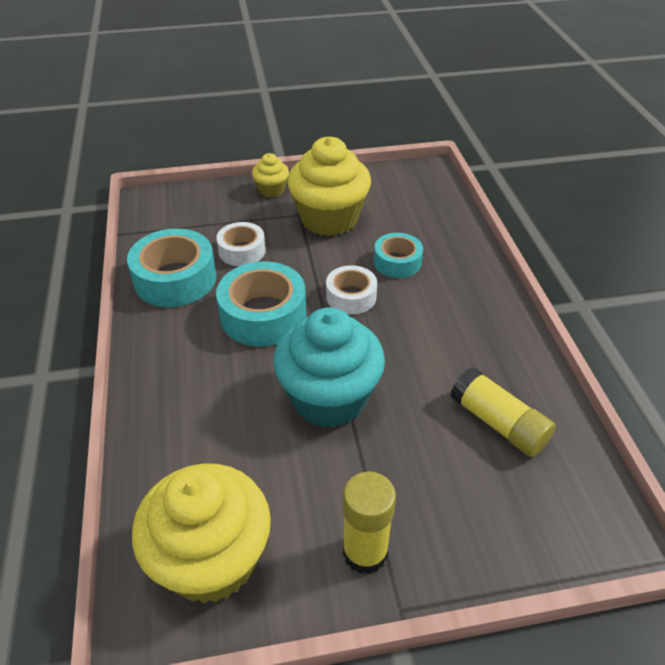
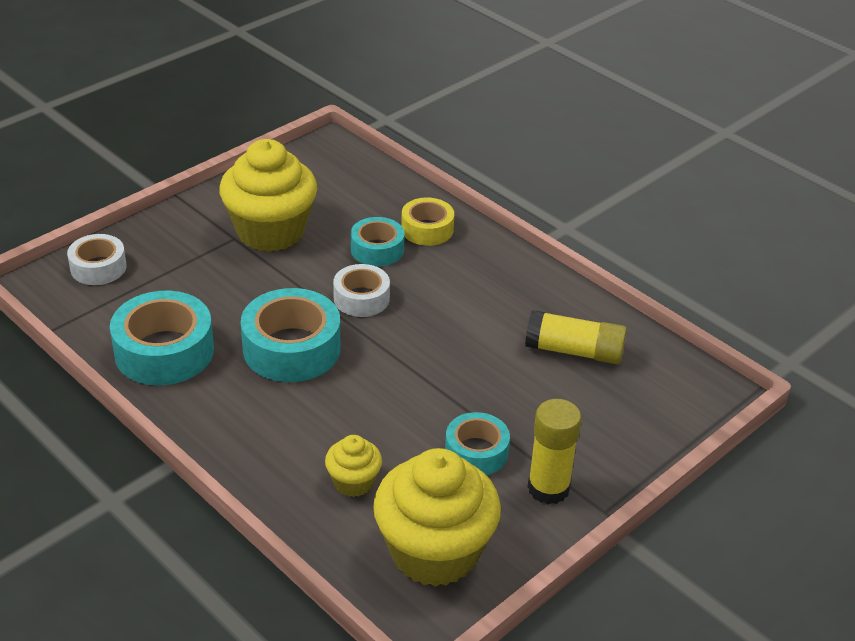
camera: 35 degrees left, 5 degrees down
white tape [216,222,266,266] -> white tape moved to [67,234,127,285]
yellow cupcake [252,153,289,197] -> yellow cupcake moved to [325,435,382,497]
turquoise cupcake [273,307,385,428] -> none
none -> yellow tape [401,198,454,246]
none -> turquoise tape [445,412,510,475]

